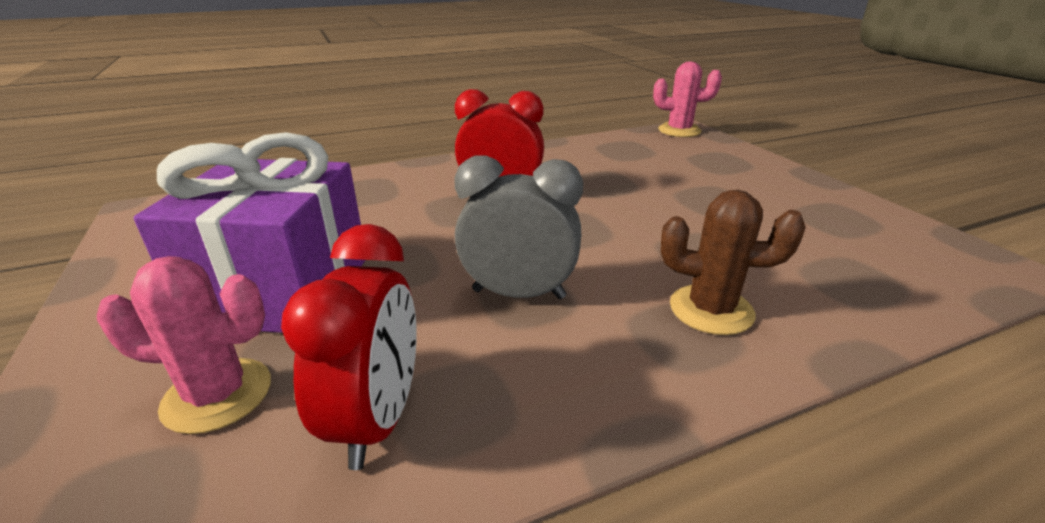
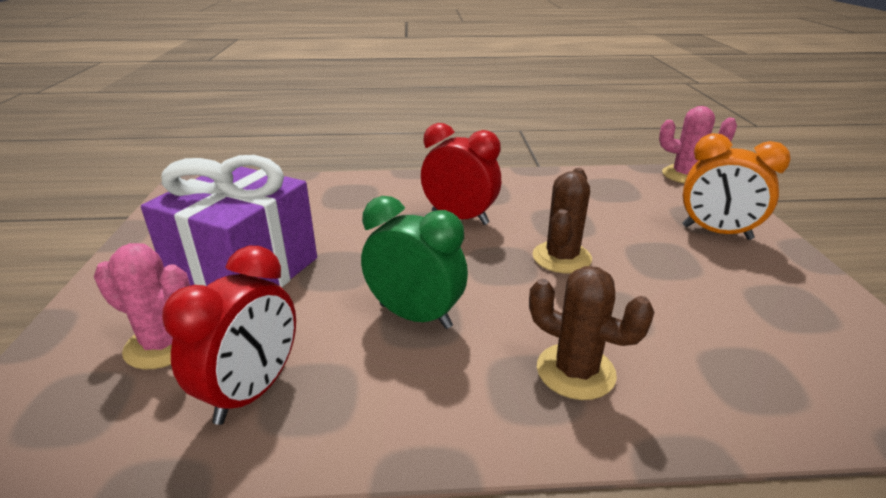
camera: 20 degrees right, 0 degrees up
grey clock [455,156,583,299] -> green clock [361,196,468,329]
none -> brown cactus [533,168,592,273]
none -> orange clock [683,133,791,240]

